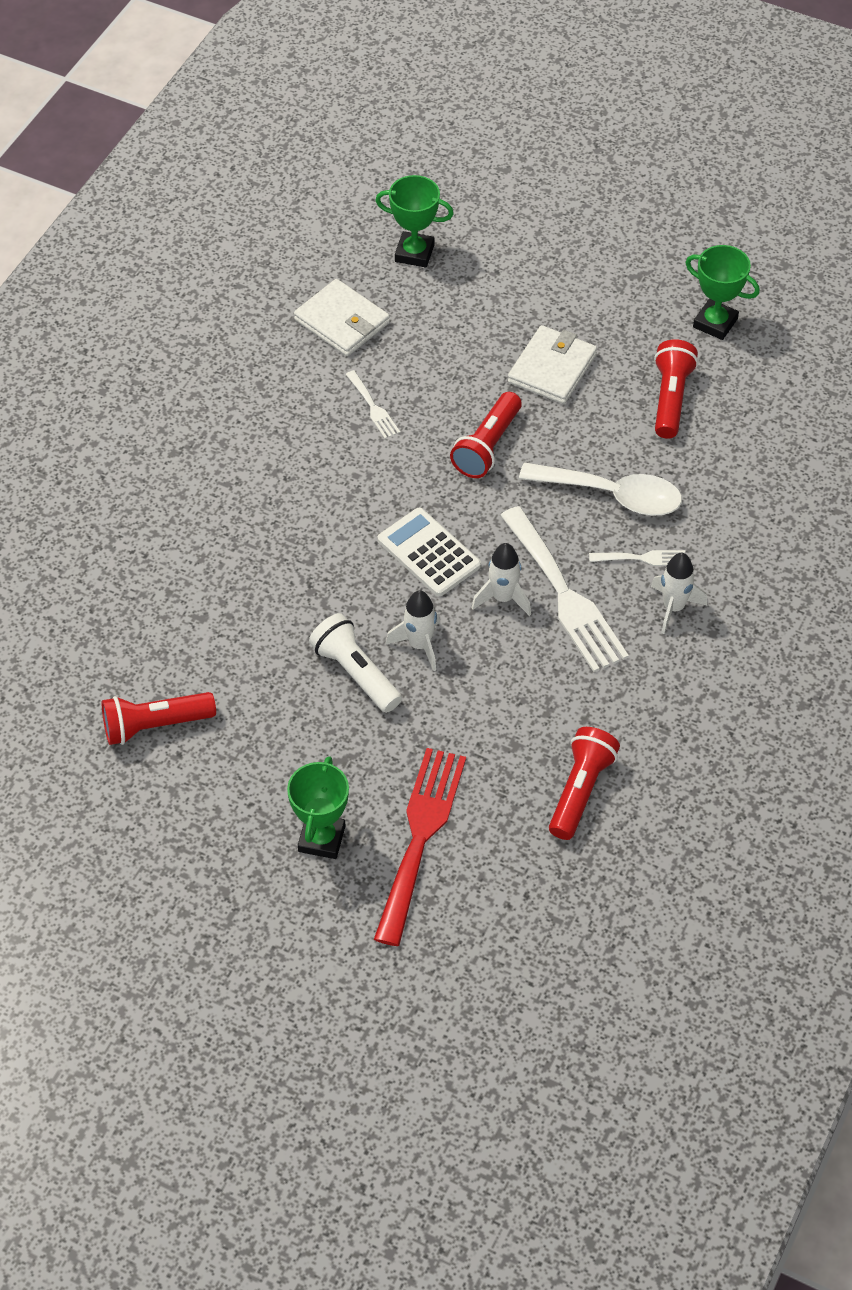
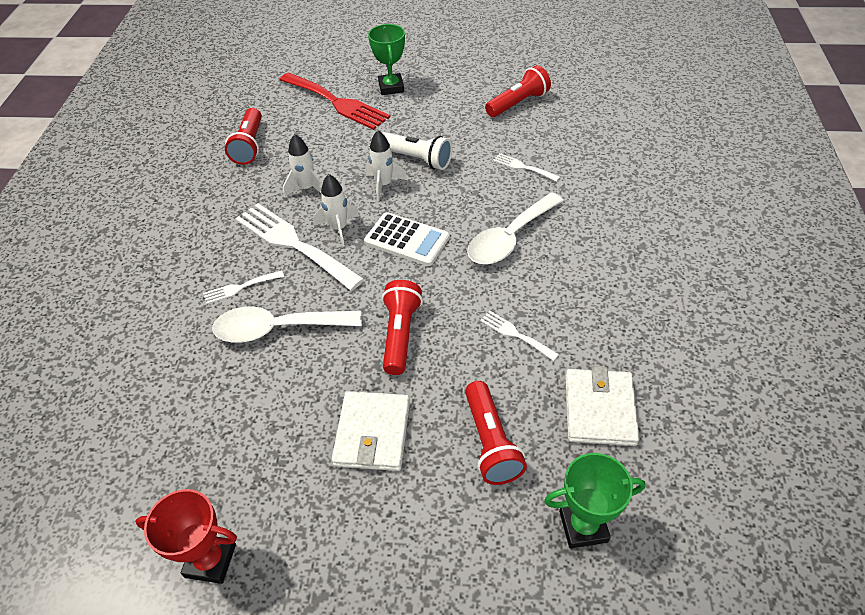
camera: 160 degrees right, 5 degrees down
white wallet [294,279,390,356] -> white wallet turned 75 degrees clockwise [566,367,639,446]
red fork [374,748,466,946] -> red fork turned 45 degrees counterclockwise [280,72,390,130]
white rocket [651,553,707,634] -> white rocket moved to [283,134,323,198]
red flashlight [654,339,698,439] -> red flashlight moved to [465,381,527,485]
green trophy [685,245,760,340] -> red trophy [135,489,237,584]
none -> white spoon [467,192,564,264]
none -> white fork [493,153,560,182]

